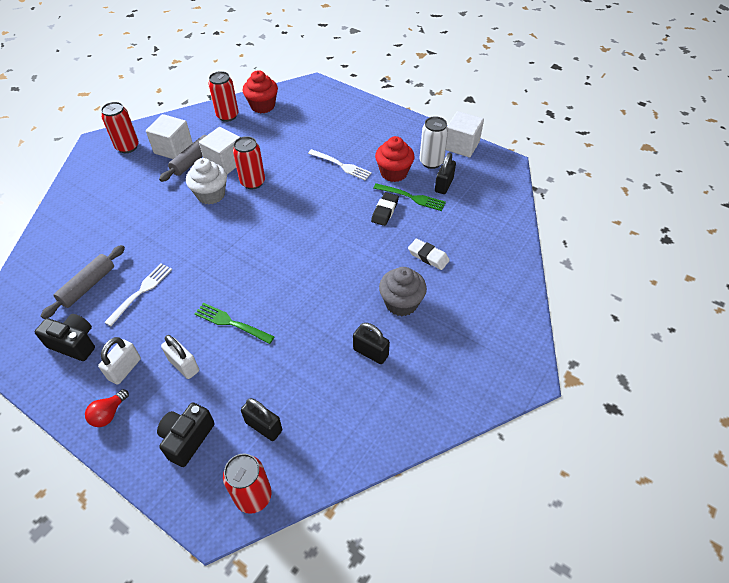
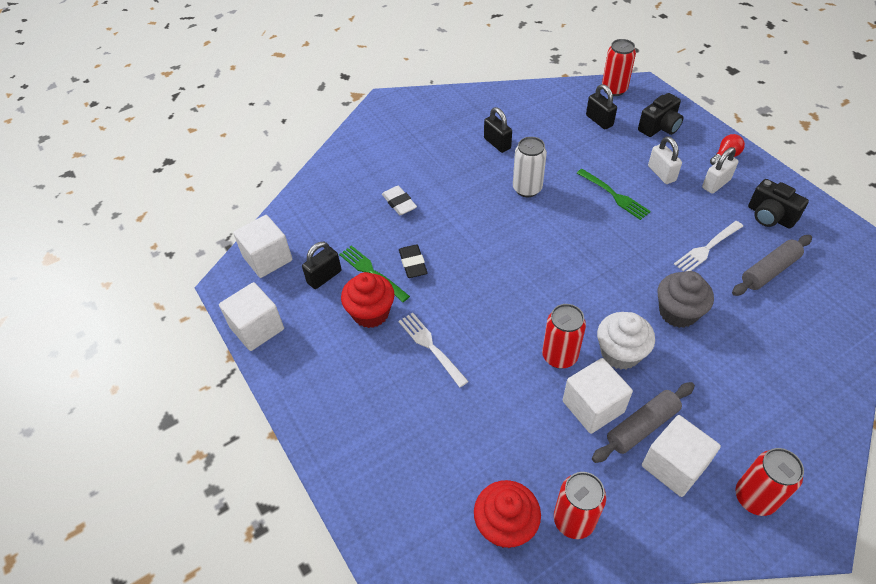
camera: 155 degrees left, 0 degrees up
black eraser [371,192,399,226] -> black eraser turned 60 degrees counterclockwise [399,245,427,278]
grey cupcake [379,267,427,316] -> grey cupcake moved to [657,271,714,328]
white can [420,116,448,169] -> white can moved to [513,137,547,197]
none -> white cube [233,215,292,278]

